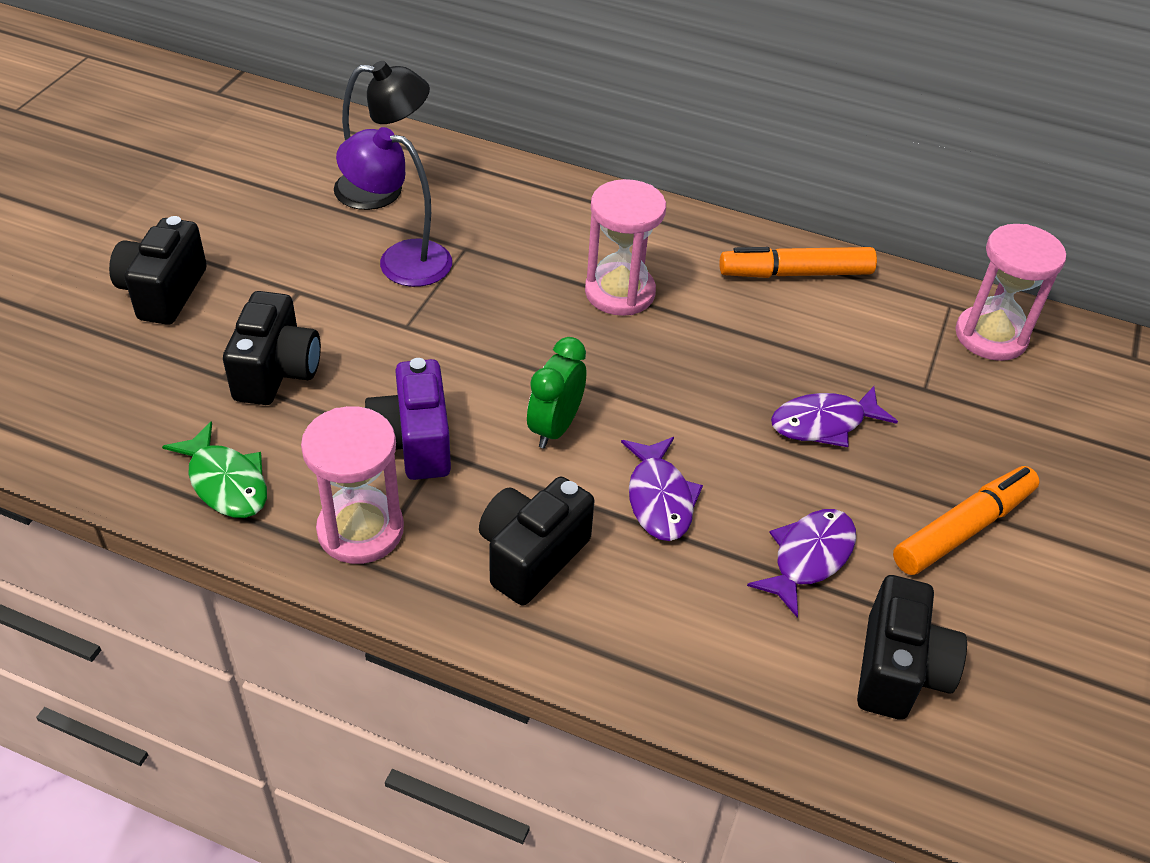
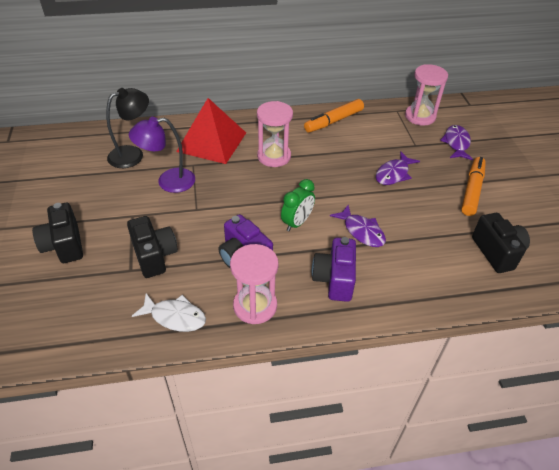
camera: 30 degrees left, 0 degrees up
green fish [162,421,267,518] -> white fish [132,293,206,332]
black camera [479,477,594,605] -> purple camera [312,237,356,302]
green clock [527,337,586,448] -> green clock turned 135 degrees counterclockwise [281,179,315,231]
purple fish [747,509,856,618] -> purple fish moved to [440,125,473,160]
none -> red pyramid [176,98,246,164]

